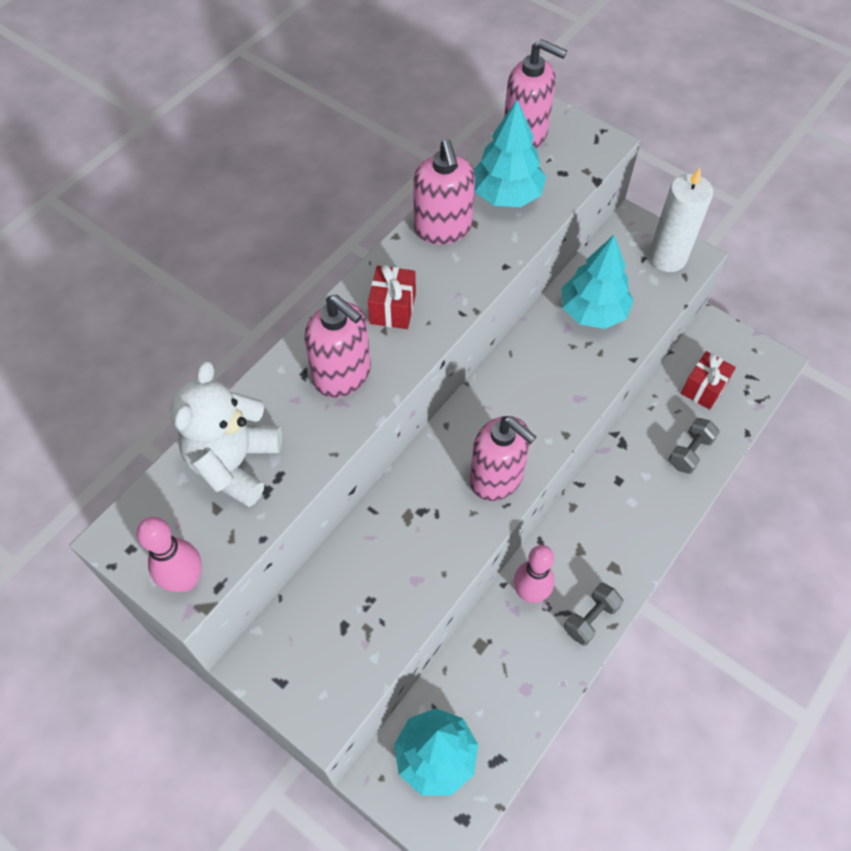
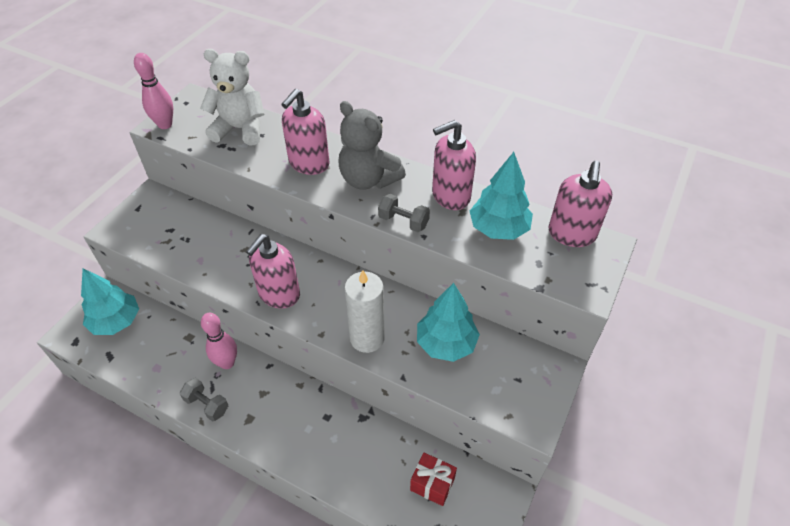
camera: 80 degrees right, 10 degrees down
red gift [368,265,416,329] -> grey teddy bear [339,101,406,190]
white candle [649,168,713,272] -> white candle moved to [344,270,385,353]
grey dumbbell [669,418,720,474] -> grey dumbbell moved to [378,194,430,232]

